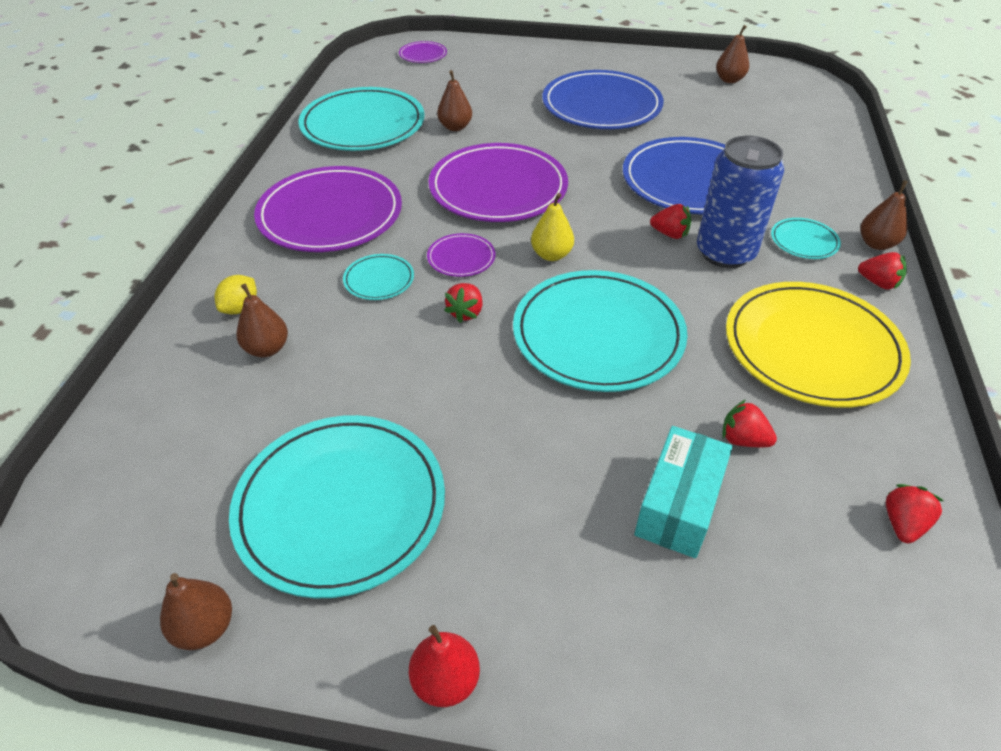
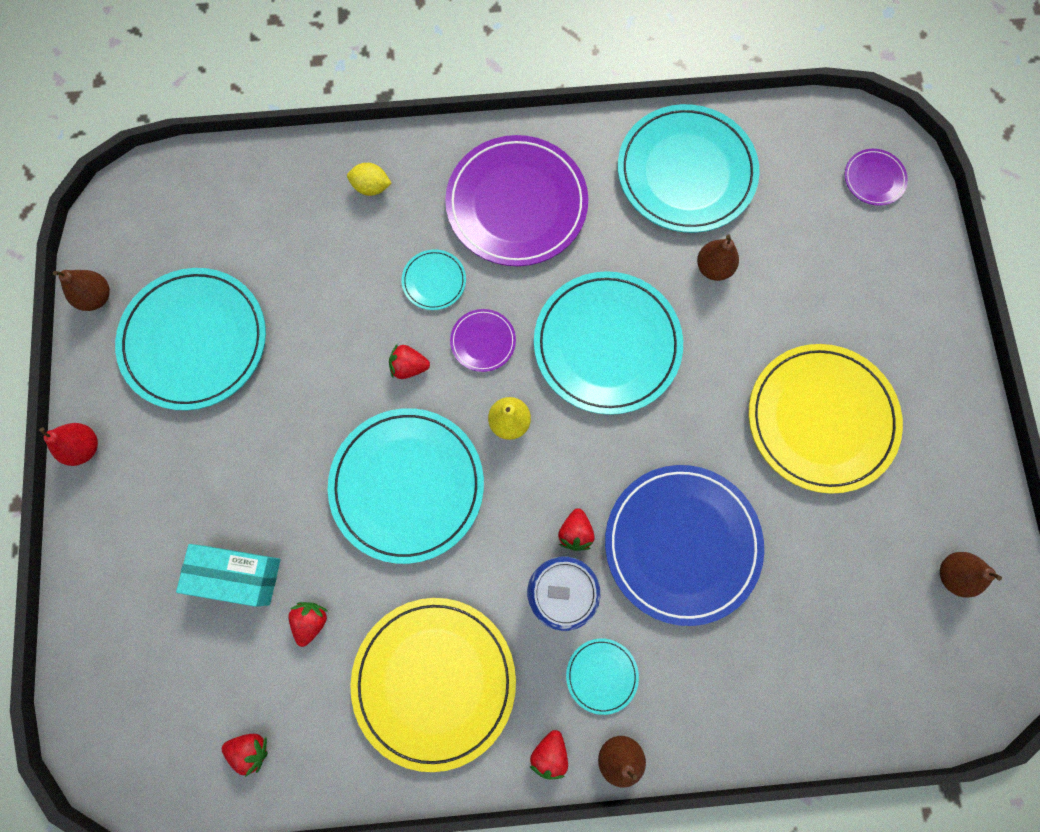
camera: 75 degrees right, 30 degrees up
brown pear [236,284,288,357] -> none
purple plate [429,143,568,222] -> turquoise plate [534,271,683,415]
blue plate [542,70,664,129] -> yellow plate [749,344,903,494]

